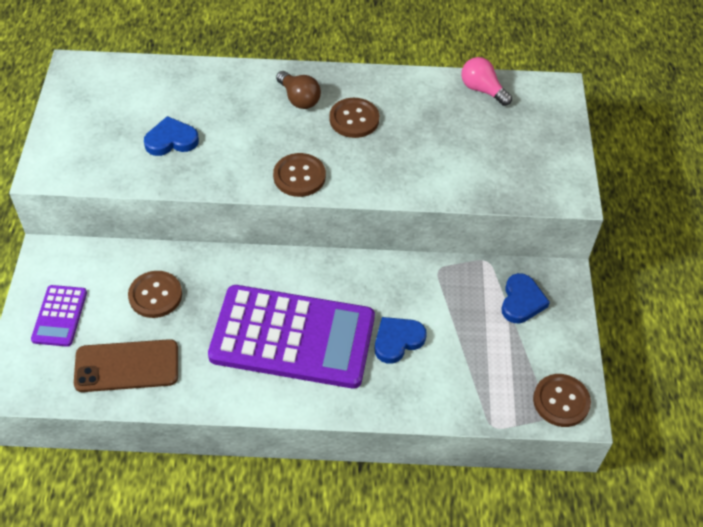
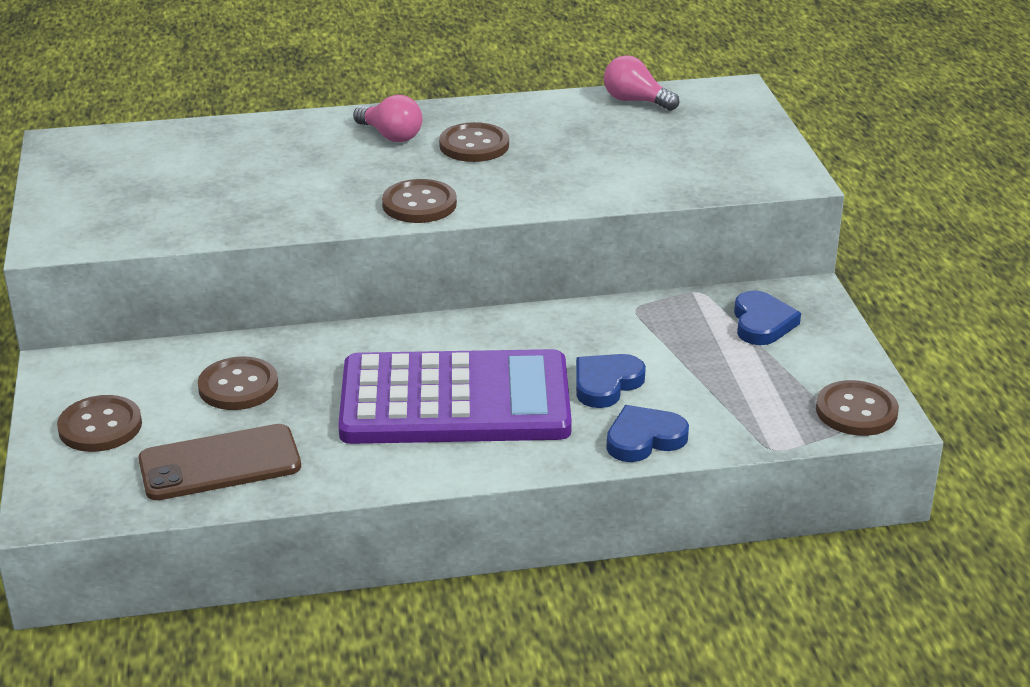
camera: 10 degrees left, 20 degrees down
purple calculator [31,285,87,347] -> brown button [57,395,142,452]
blue heart [144,116,199,156] -> blue heart moved to [606,405,689,462]
brown light bulb [276,71,321,109] -> pink light bulb [353,95,422,142]

